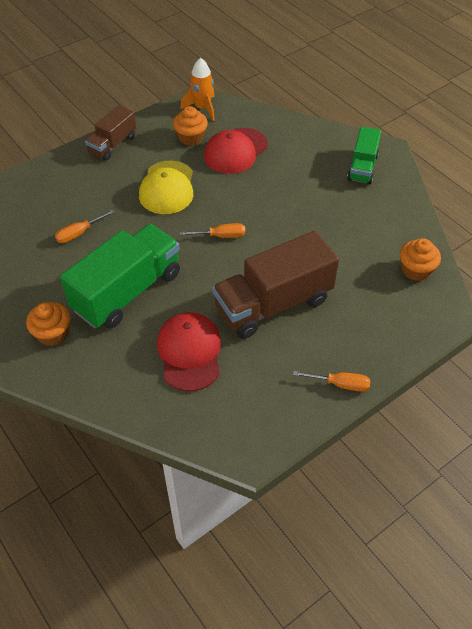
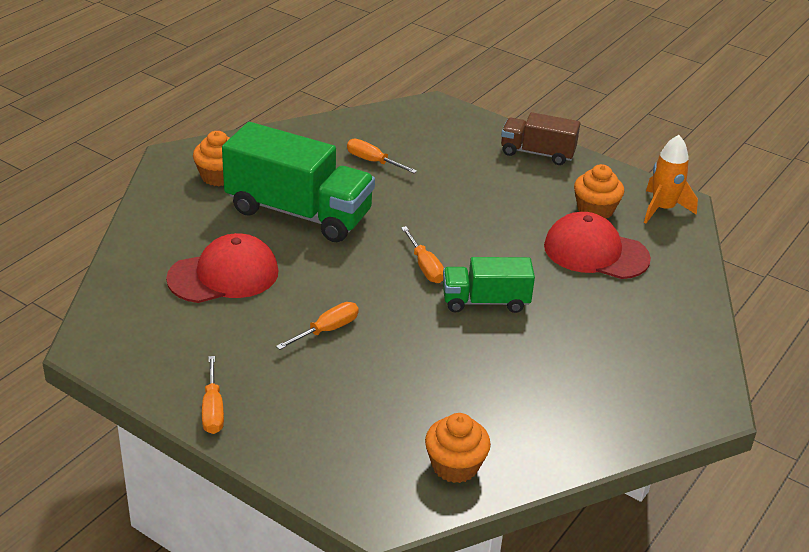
camera: 70 degrees right, 15 degrees down
yellow cap [139,161,193,214] -> none
brown truck [212,231,339,339] -> orange screwdriver [276,302,359,350]
green truck [347,126,381,184] -> green truck moved to [443,257,535,313]

